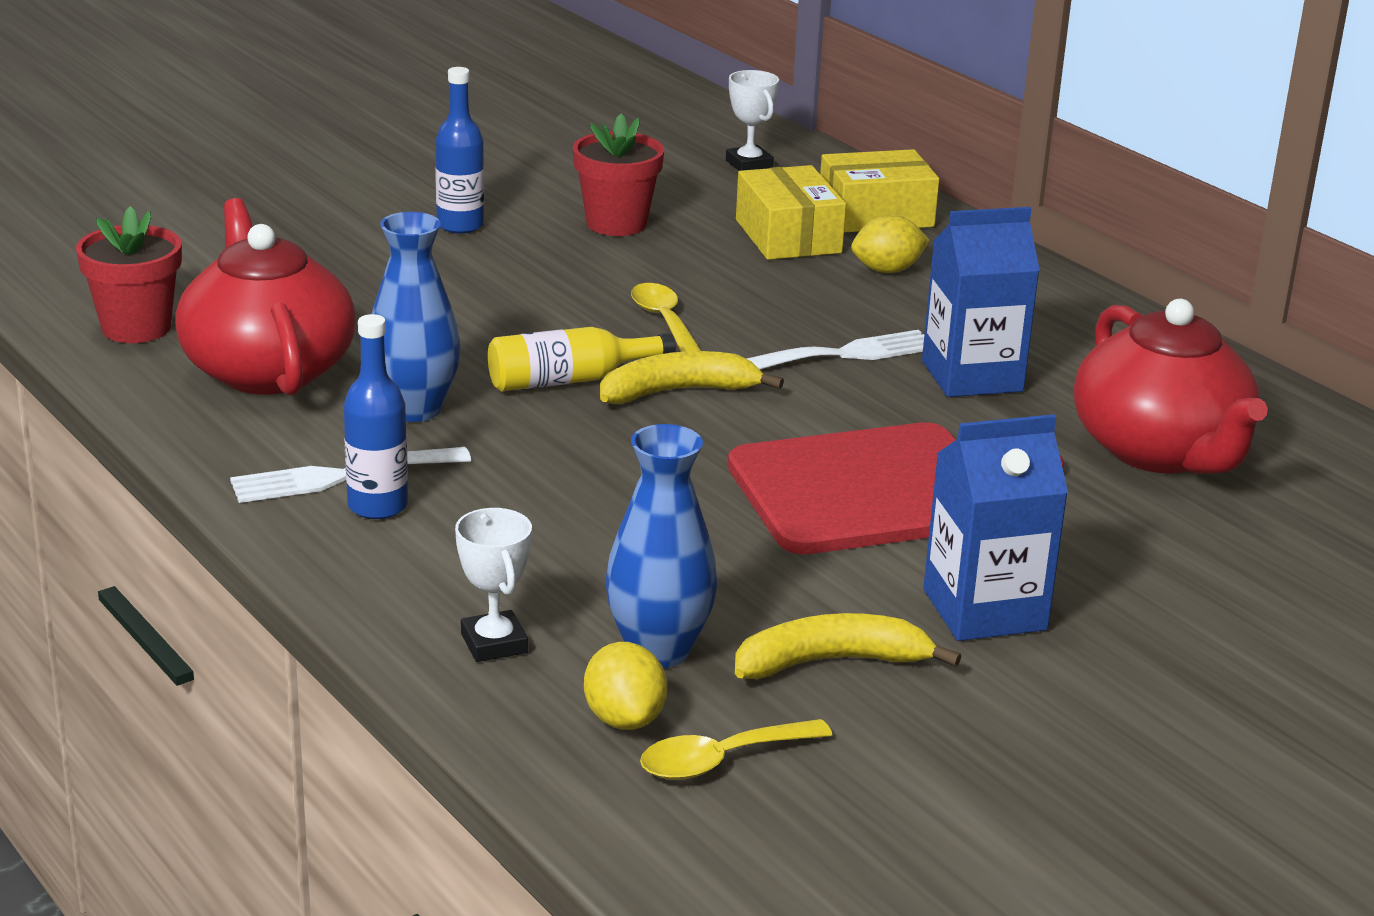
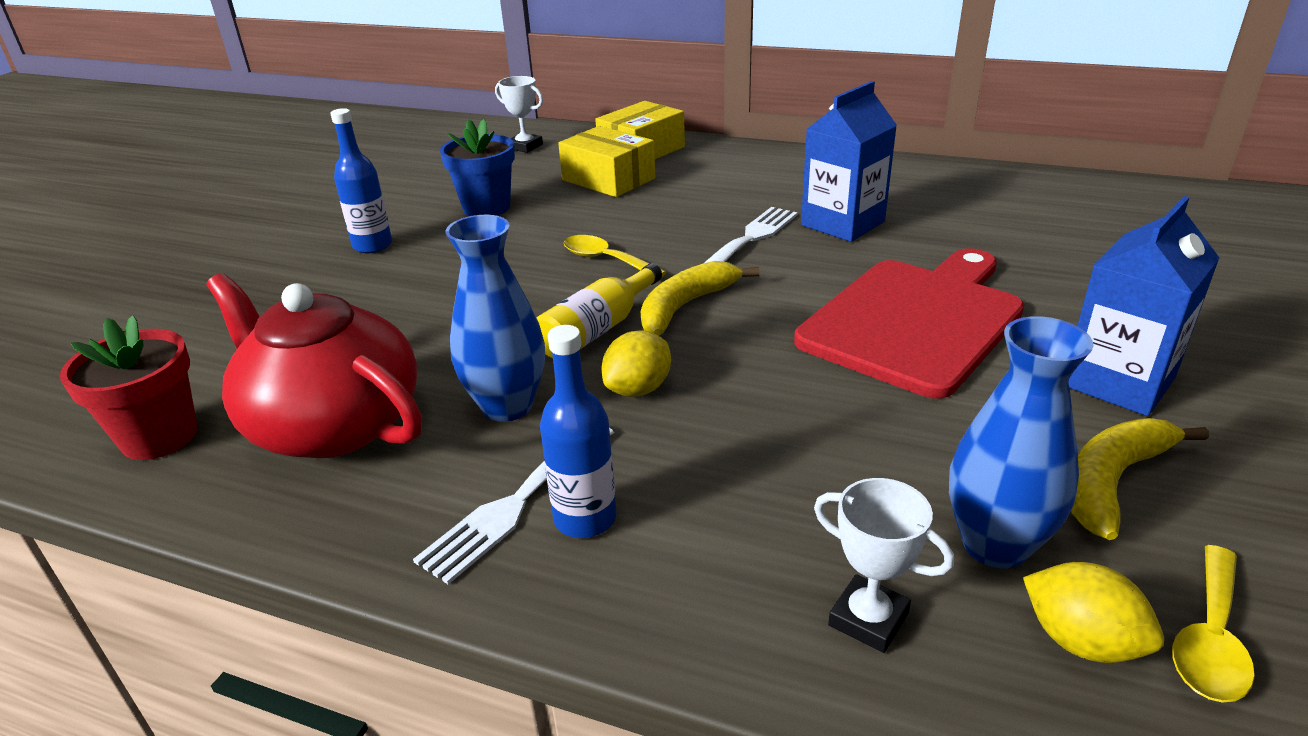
camera: 30 degrees left, 5 degrees up
red flower pot [573,114,664,236] -> blue flower pot [440,119,515,216]
yellow lemon [851,215,930,273] -> yellow lemon moved to [602,330,671,397]
red teapot [1073,299,1268,474] -> none

